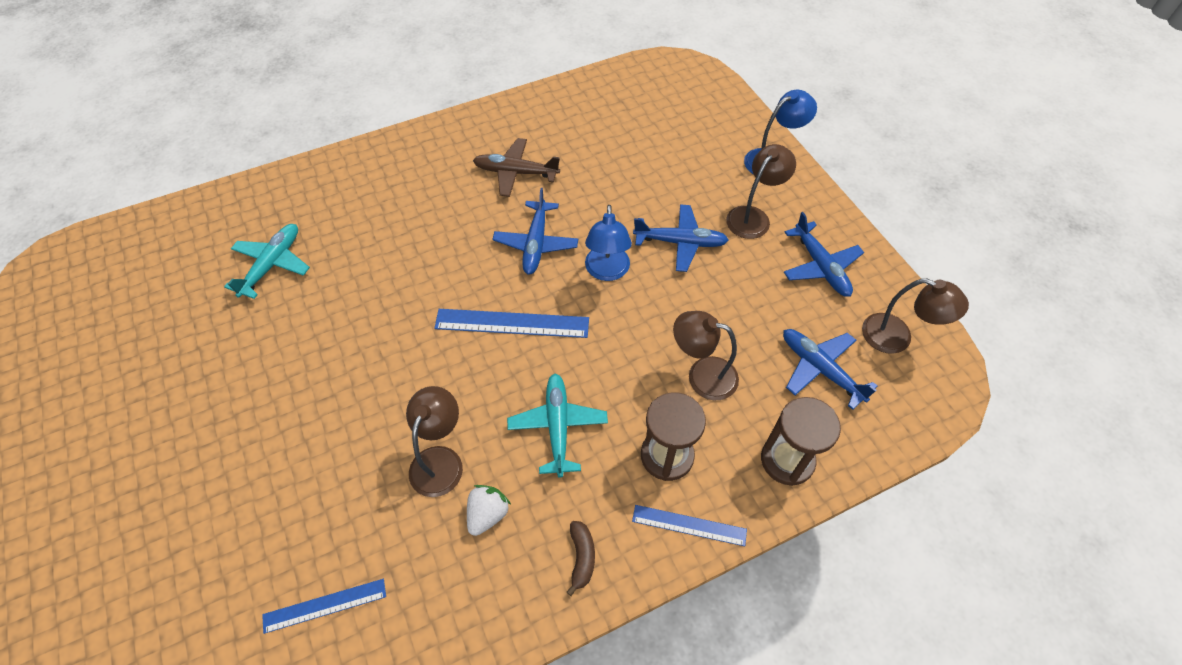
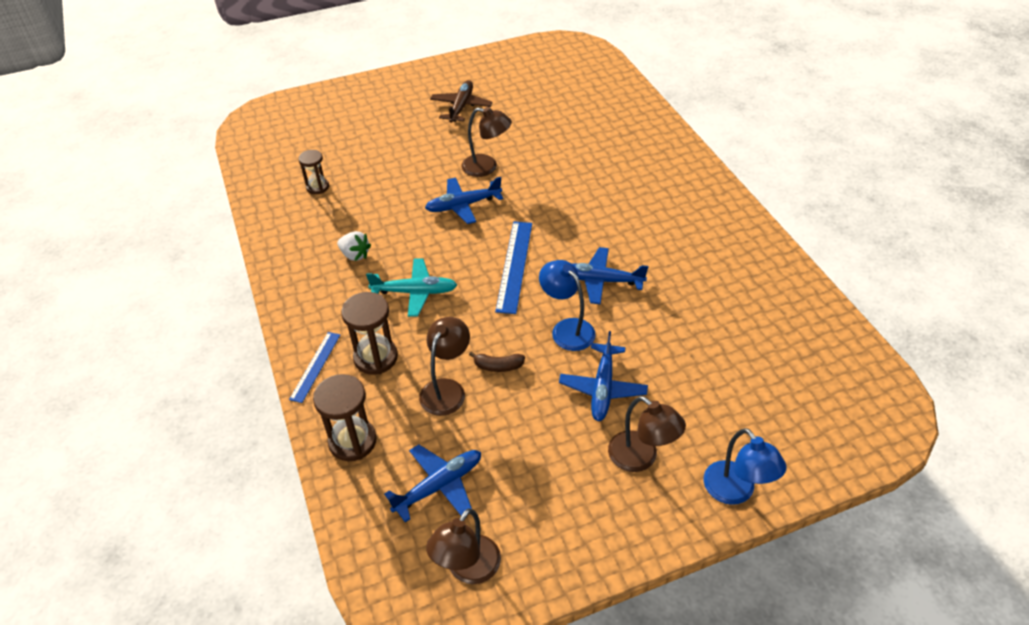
camera: 95 degrees right, 10 degrees down
turquoise plane [224,224,310,299] -> none
blue ruler [262,579,386,634] -> brown hourglass [299,150,329,194]
brown lamp [406,386,463,497] -> brown lamp moved to [462,107,512,177]
brown plane [473,138,560,197] -> brown plane moved to [430,80,493,123]
brown banana [567,521,595,596] -> brown banana moved to [469,352,525,372]
blue lamp [585,205,632,281] -> blue lamp turned 45 degrees clockwise [539,260,596,351]
blue plane [784,212,864,297] -> blue plane moved to [425,177,503,224]

